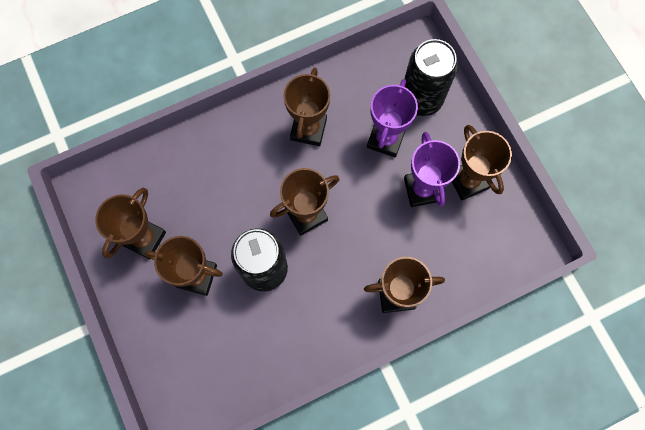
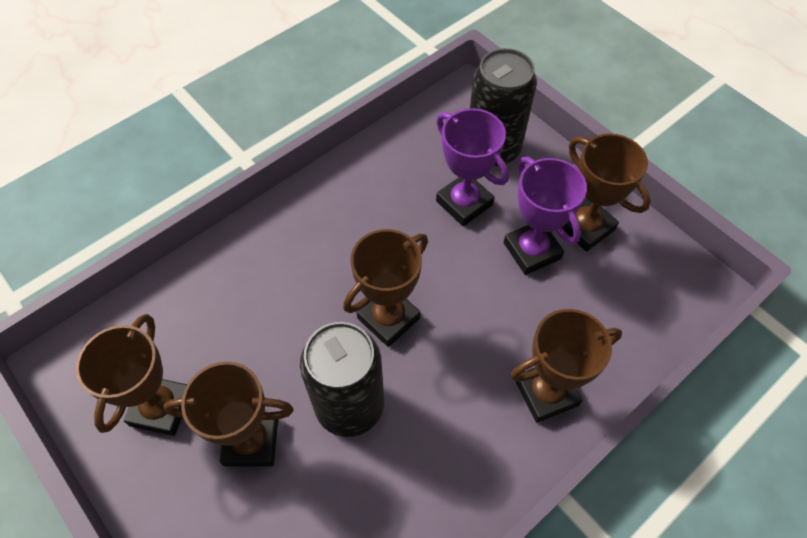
camera: 15 degrees left, 15 degrees down
brown trophy [283,68,330,146] -> none
purple trophy [367,79,418,157] -> purple trophy turned 45 degrees counterclockwise [436,108,509,226]

